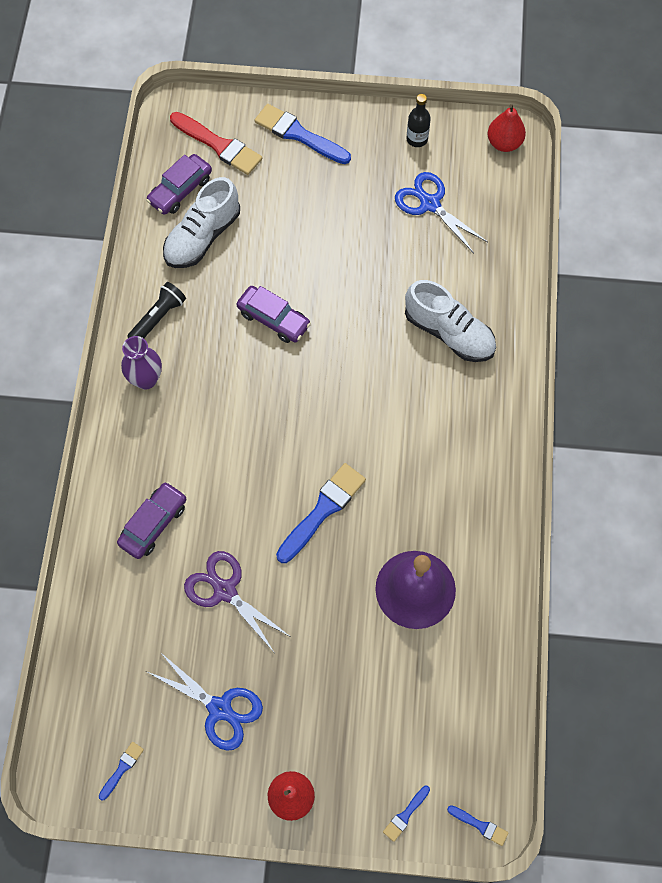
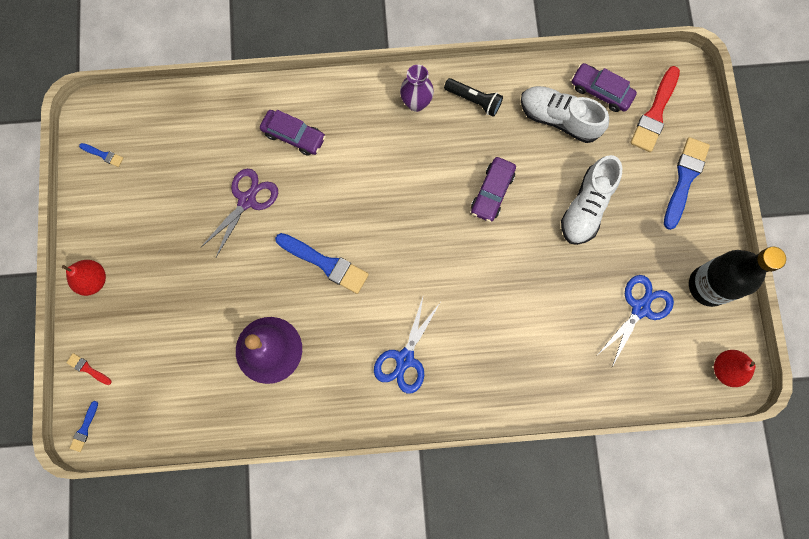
camera: 80 degrees right, 10 degrees up
blue scissors [148,652,263,751] -> blue scissors moved to [374,297,440,393]
blue brush [383,786,430,842] -> red brush [66,353,112,385]
white shoe [405,280,496,362] -> white shoe moved to [561,155,622,245]
black bottle [406,94,431,147] -> black bottle [689,247,786,307], size x2.06

